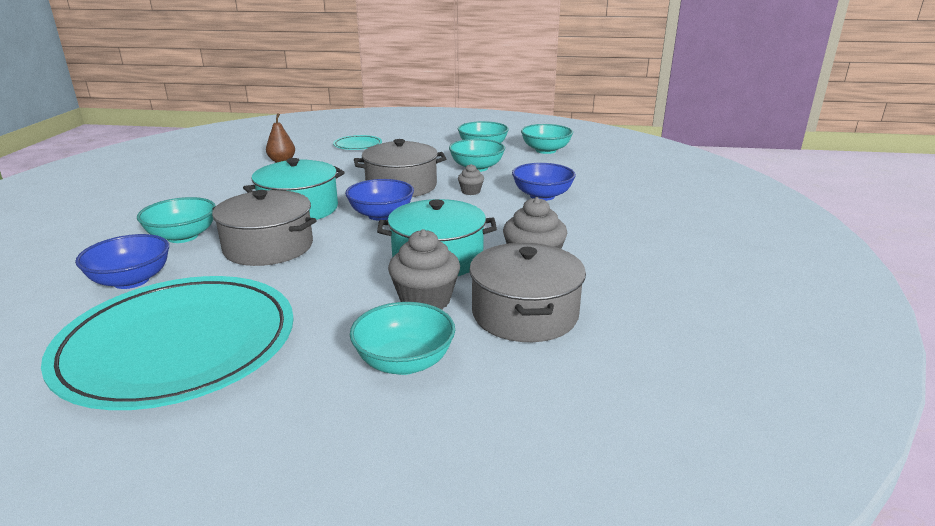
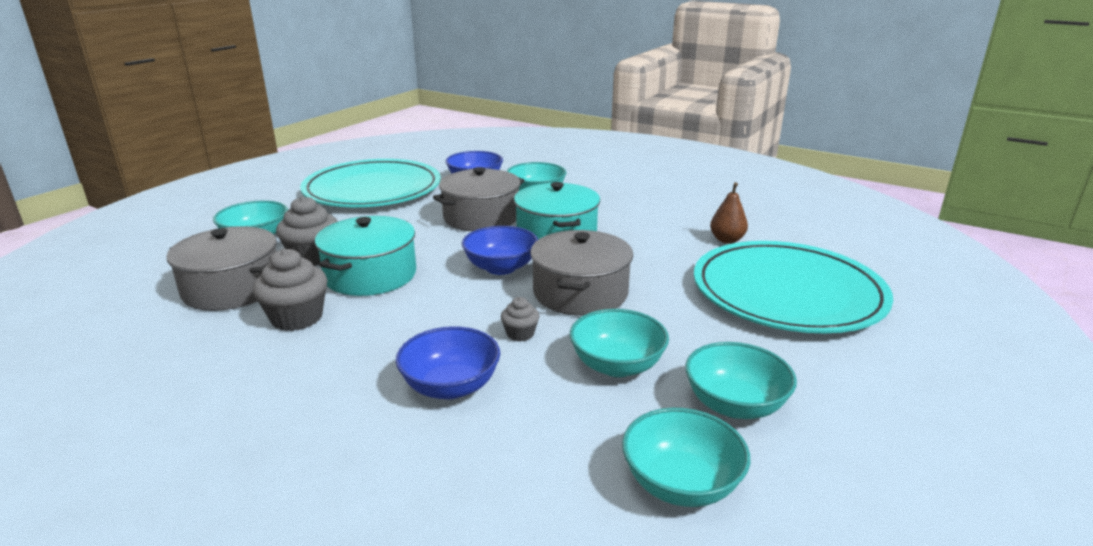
camera: 115 degrees right, 0 degrees up
turquoise plate [333,135,382,150] -> turquoise plate [694,241,893,333], size x2.41

